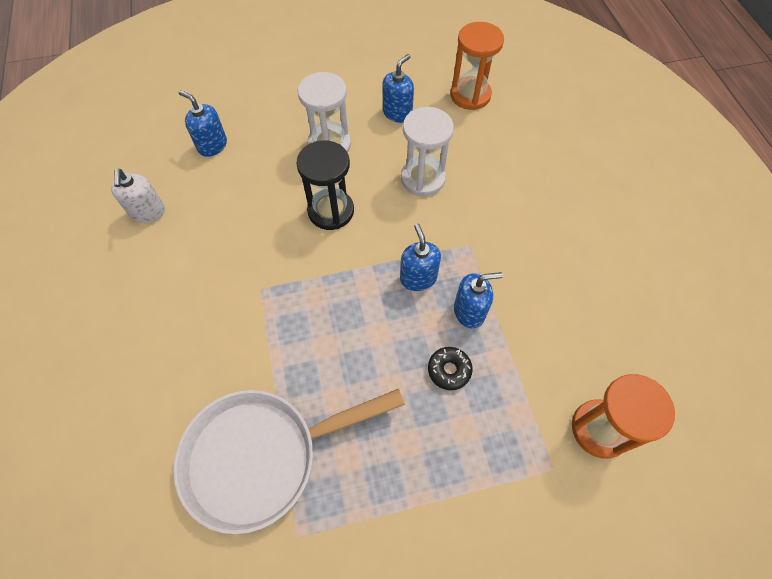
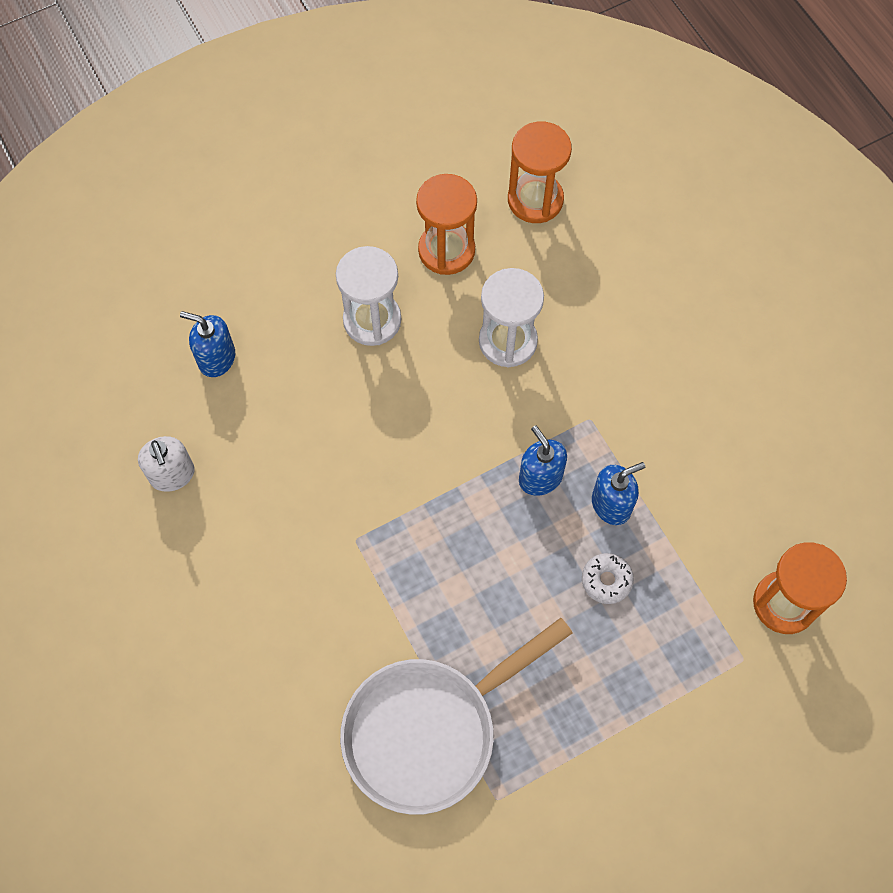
camera: 15 degrees left, 5 degrees up
black hourglass [296,140,354,230] -> none
blue soap dispenser [383,54,414,123] -> orange hourglass [416,174,477,275]
black donut [428,347,473,390] -> white donut [582,553,634,604]

